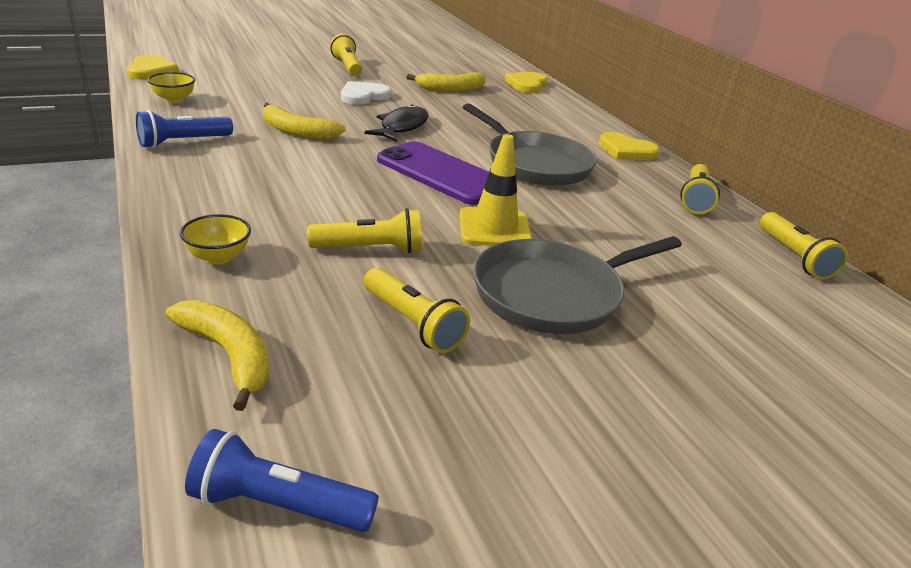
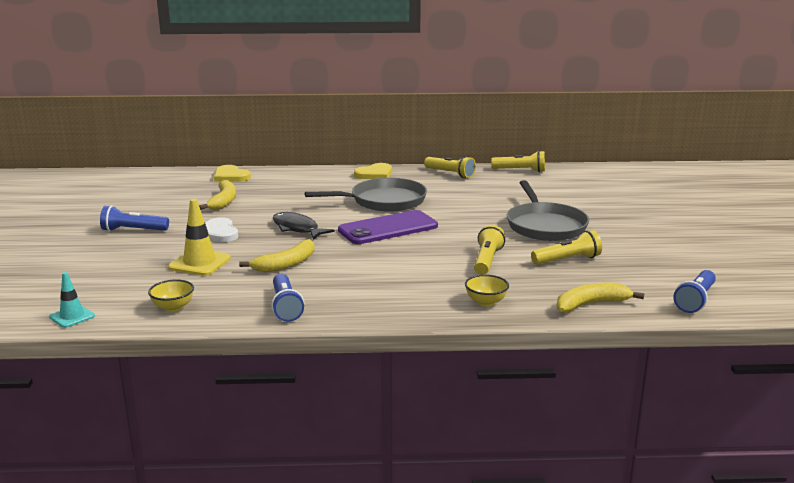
camera: 65 degrees left, 10 degrees down
yellow heart [126,55,179,80] -> turquoise traffic cone [49,272,95,328]
yellow flashlight [330,34,362,76] -> blue flashlight [100,205,169,231]
yellow traffic cone [460,134,532,246] -> yellow traffic cone moved to [168,199,231,276]

